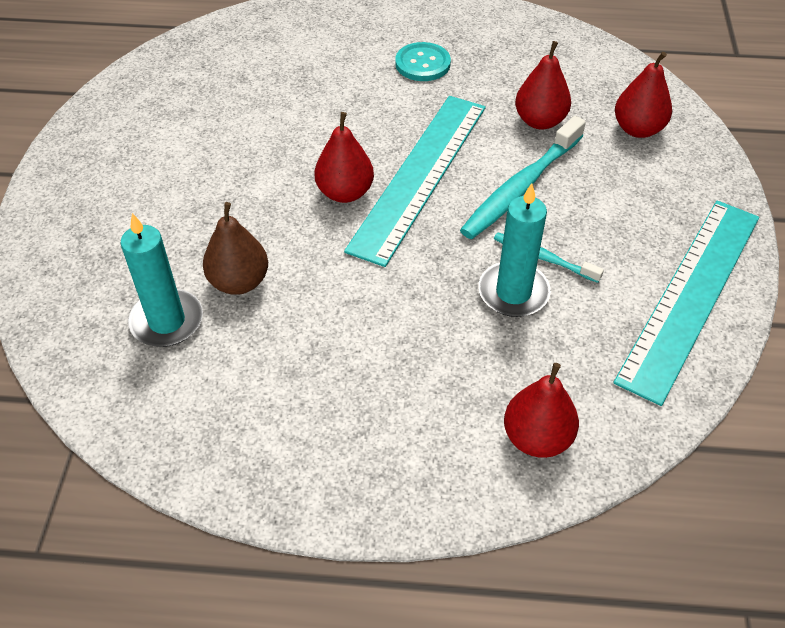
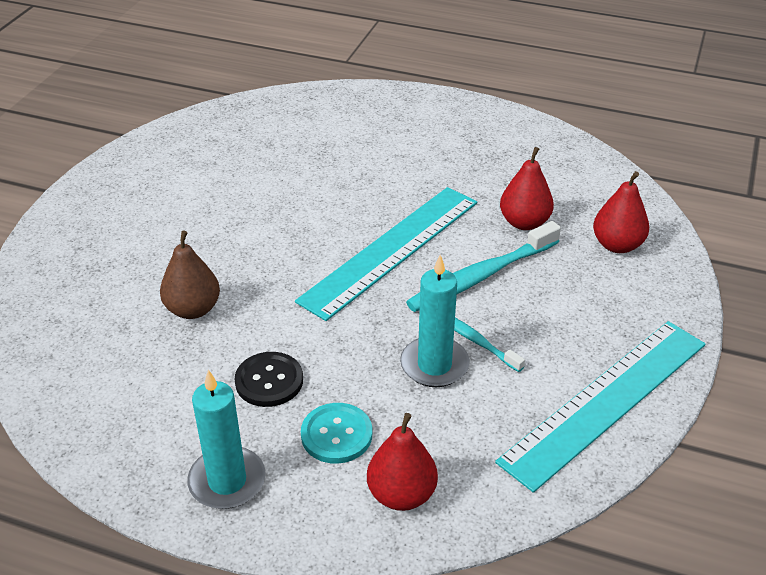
camera: 15 degrees right, 10 degrees down
turquoise candle [120,213,203,347] -> turquoise candle moved to [187,370,266,509]
red pear [314,112,374,203] -> none
turquoise button [395,42,451,81] -> turquoise button moved to [301,403,372,464]
none -> black button [235,352,303,407]

